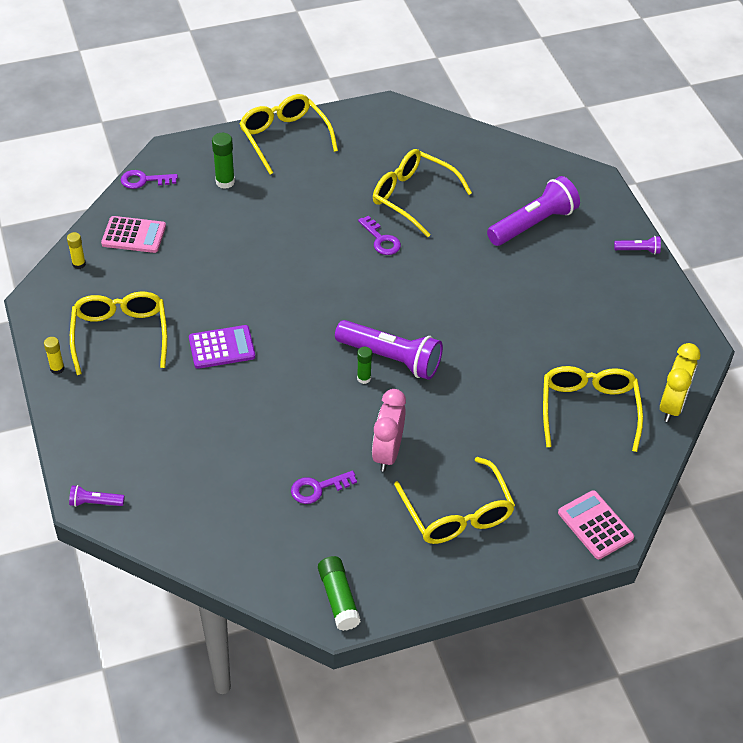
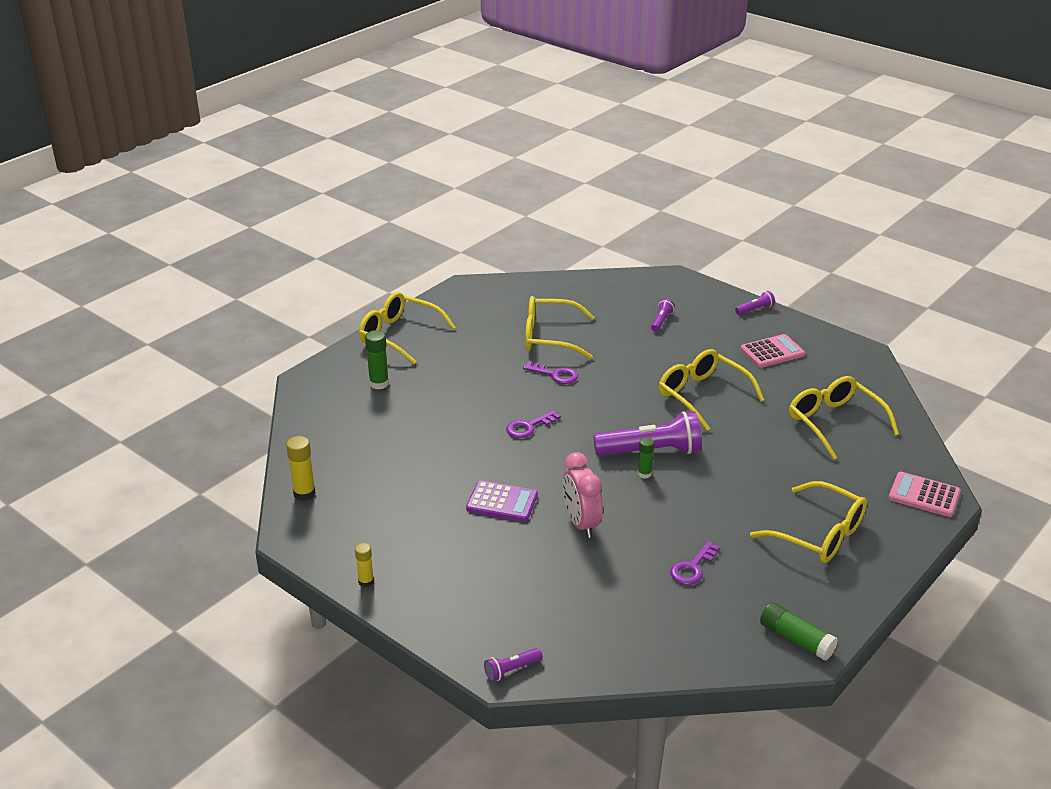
camera: 30 degrees left, 15 degrees down
yellow glue stick [67,232,86,269] -> yellow glue stick [286,436,316,501], size x1.54
yellow glasses [70,292,167,375] -> yellow glasses moved to [659,349,764,431]
pink calculator [101,216,166,253] -> pink calculator moved to [740,334,805,368]
purple key [121,170,178,189] -> purple key moved to [506,410,561,438]
purple calculator [189,325,256,369] -> purple calculator turned 60 degrees clockwise [466,480,538,522]
pink clock [372,389,406,472] -> pink clock moved to [563,452,603,538]
purple flashlight [487,176,580,246] -> purple flashlight [651,299,675,332], size x0.46
yellow clock [660,343,701,422] -> none

